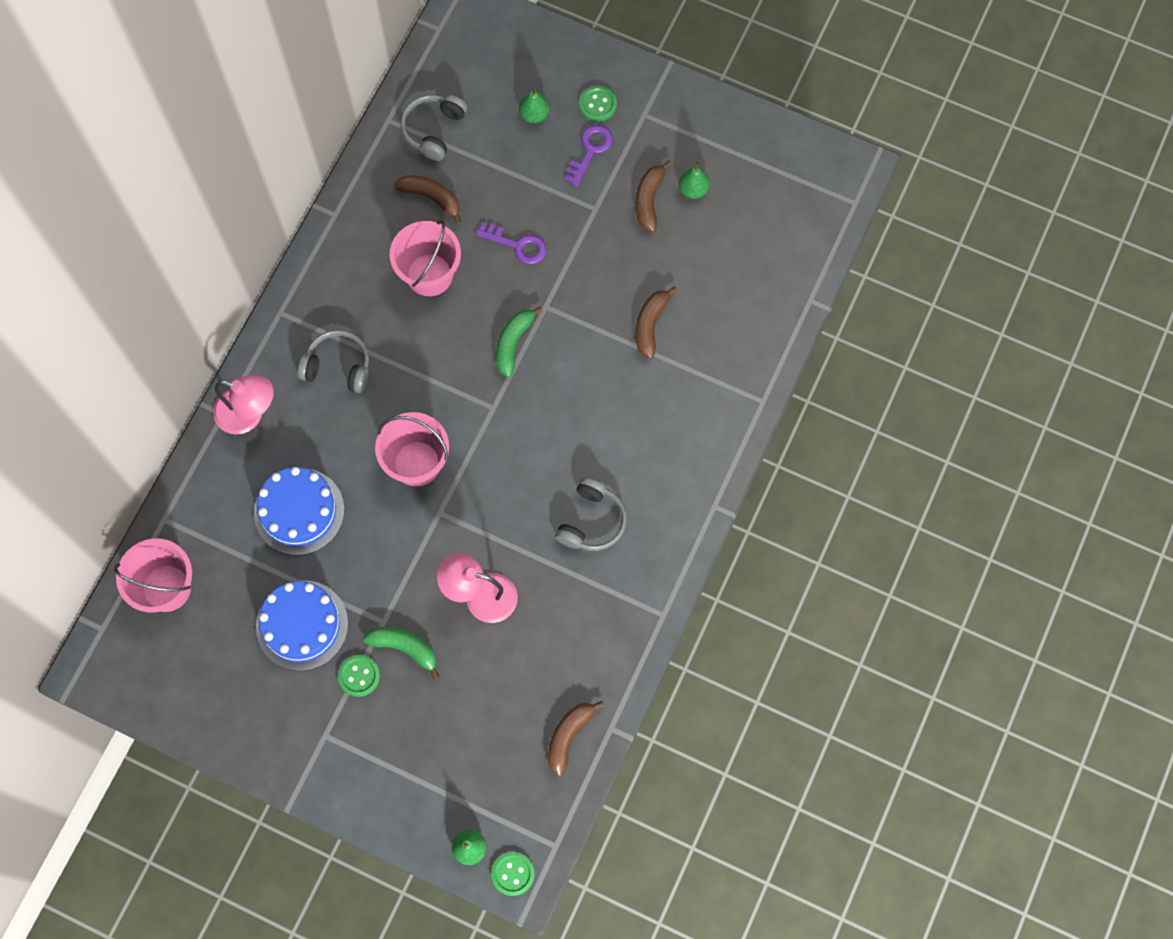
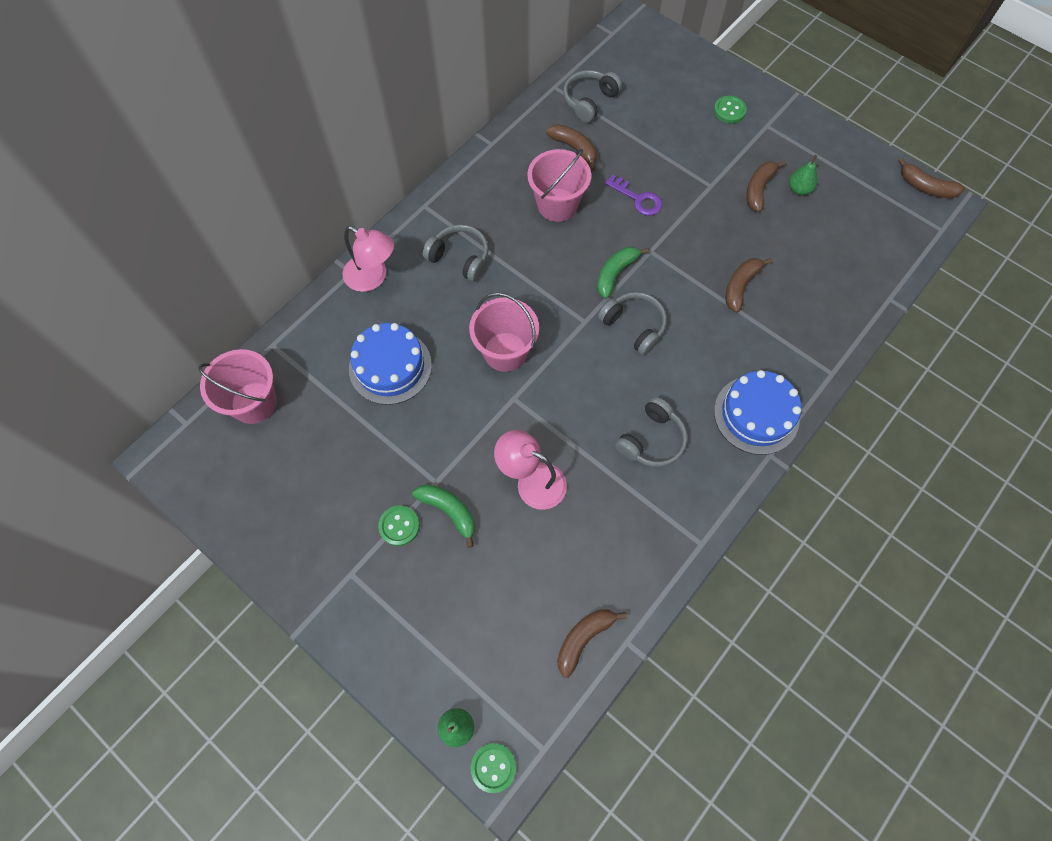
camera: 15 degrees right, 5 degrees down
blue cake [256,580,348,671] -> blue cake moved to [714,370,801,455]
green pear [519,88,549,123] -> none
purple key [565,125,613,186] -> none
none -> grey headphones [598,292,667,356]
none -> brown banana [898,158,965,198]

